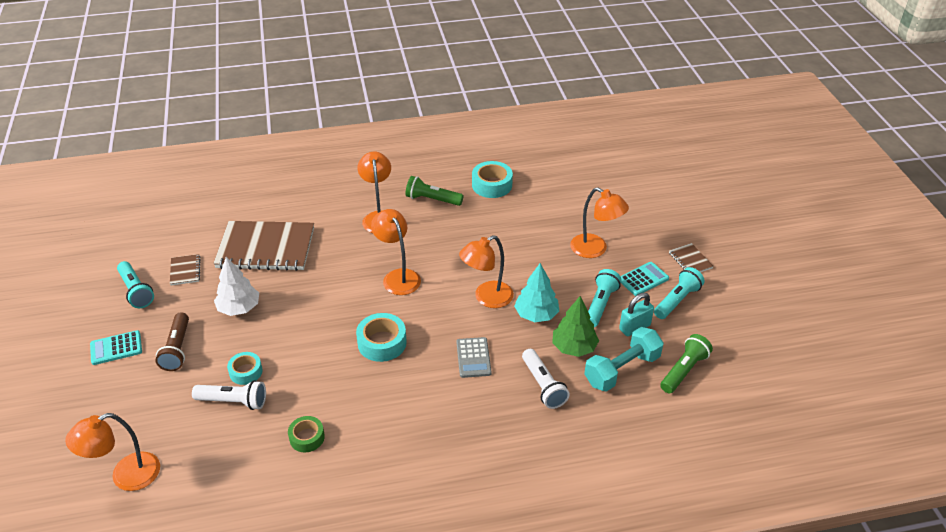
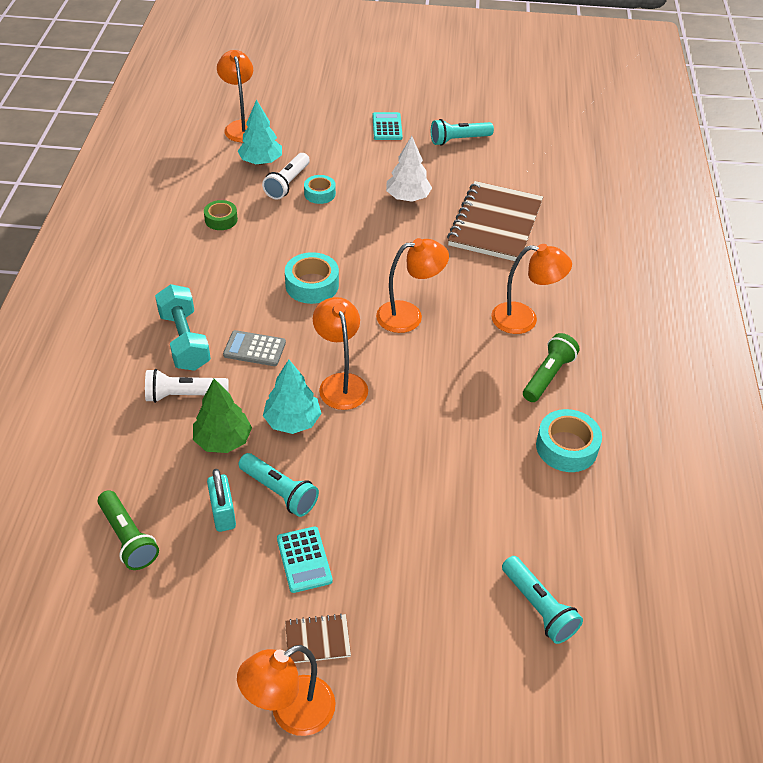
camera: 105 degrees right, 5 degrees up
brown flashlight [155,312,189,371] -> none
brown notebook [170,254,201,285] -> none
orange lamp [570,187,629,258] -> orange lamp moved to [237,645,336,736]
turquoise dumbbell [584,327,664,392] -> turquoise dumbbell moved to [155,284,211,371]
turquoise flashlight [654,267,705,319] -> turquoise flashlight moved to [502,556,583,644]
none -> turquoise tree [238,99,282,165]

